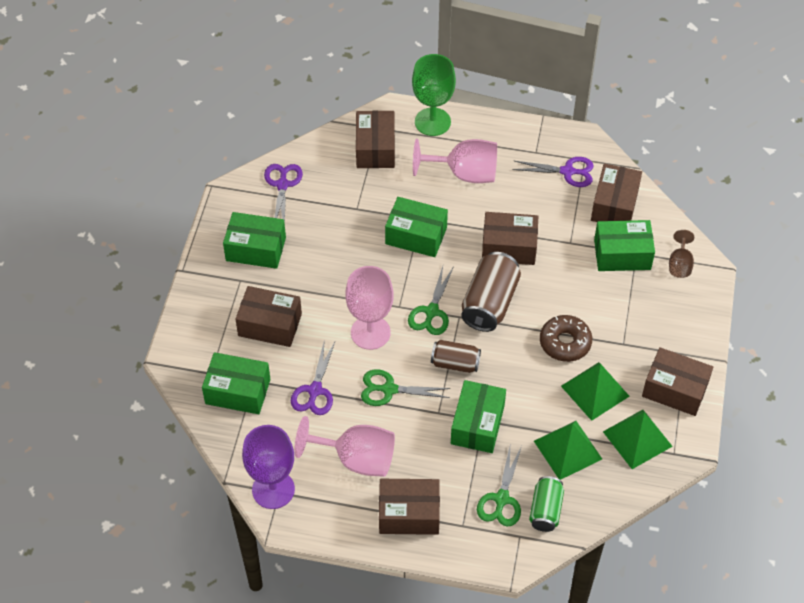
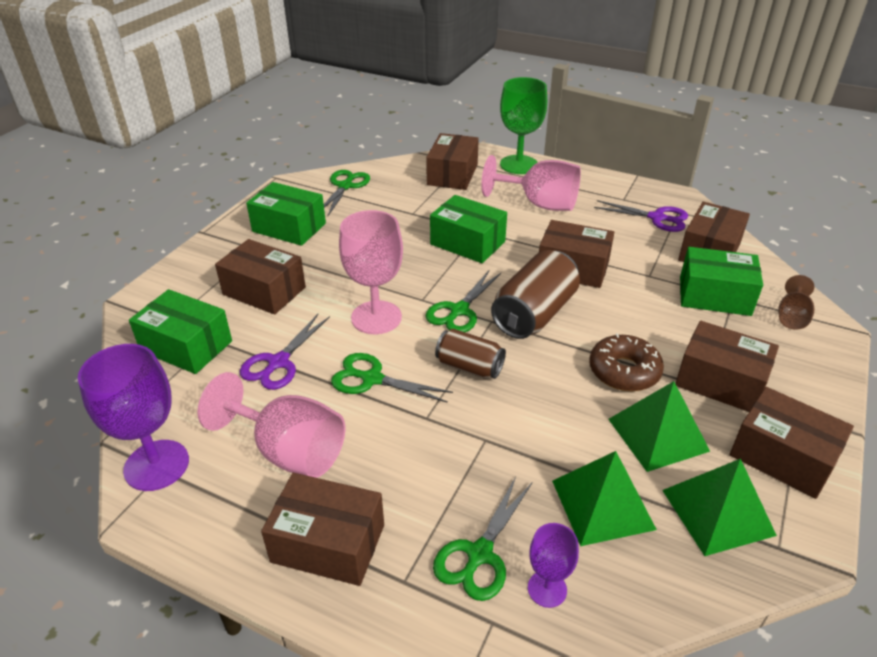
camera: 15 degrees right, 15 degrees down
purple scissors [264,164,303,223] -> green scissors [324,170,370,216]
green box [451,380,506,453] -> none
green can [529,476,564,532] -> purple goblet [528,523,579,608]
none -> brown box [675,321,779,412]

